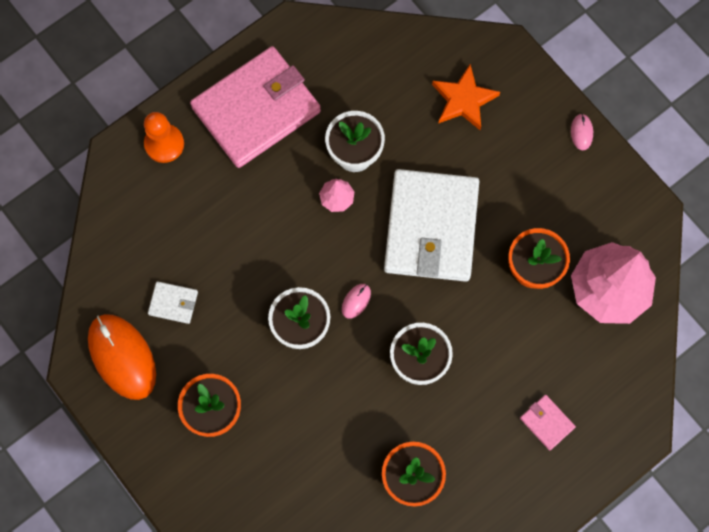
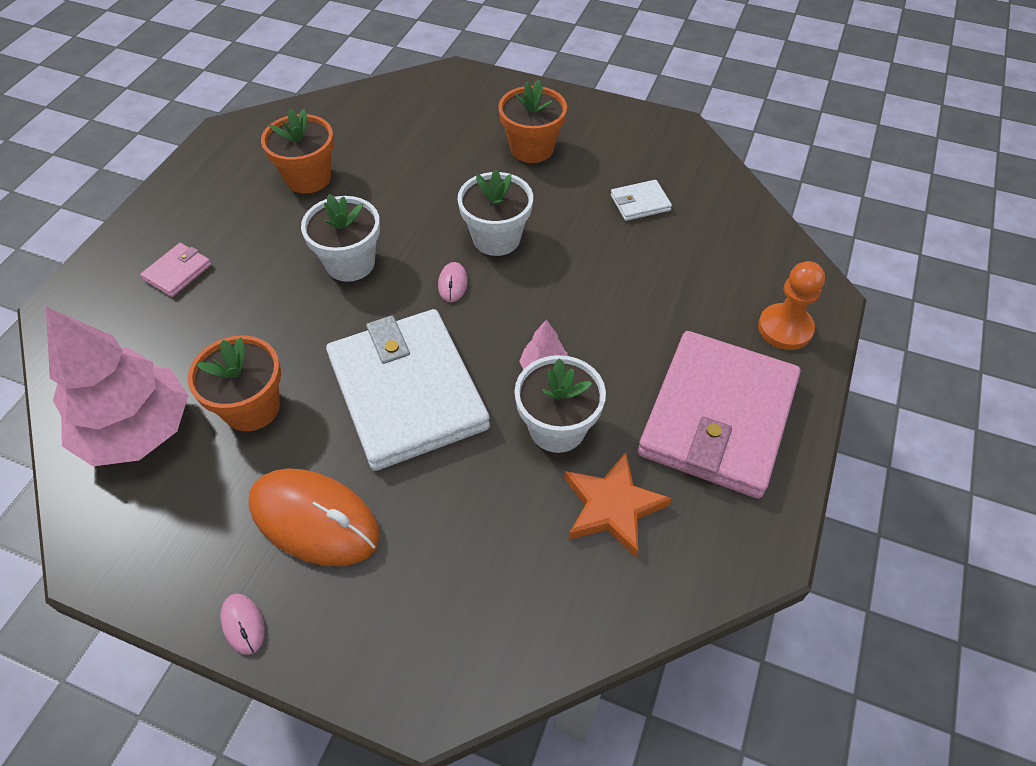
camera: 150 degrees right, 20 degrees down
orange mouse [88,314,156,400] -> orange mouse moved to [248,469,380,566]
orange star [432,64,500,130] -> orange star moved to [564,452,672,557]
pink wallet [520,395,576,451] -> pink wallet turned 75 degrees counterclockwise [140,243,211,297]

